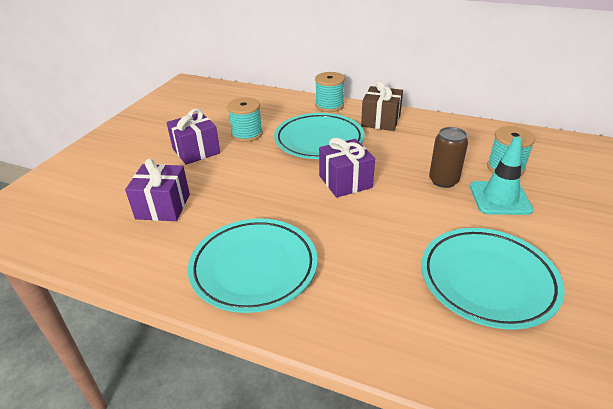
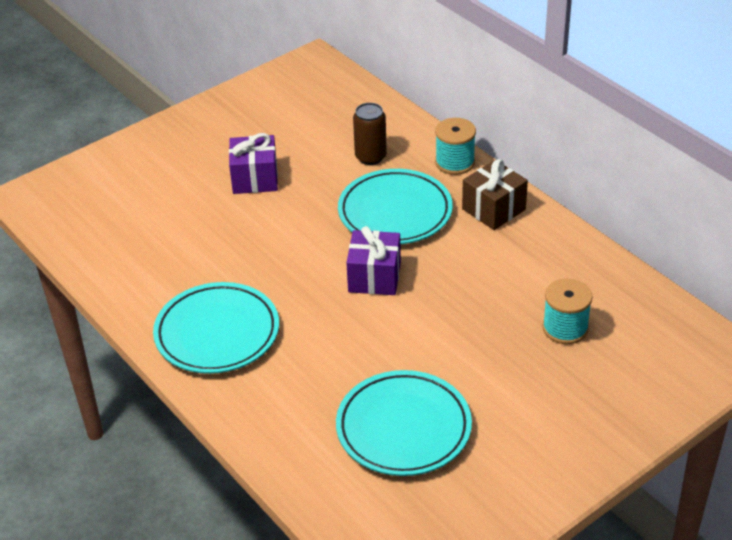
camera: 30 degrees right, 5 degrees up
purple gift [125,159,190,221] -> none
turquoise spool [227,97,263,142] -> none
brown can [429,127,468,188] -> brown can moved to [353,103,387,165]
turquoise traffic cone [470,137,533,215] -> none

